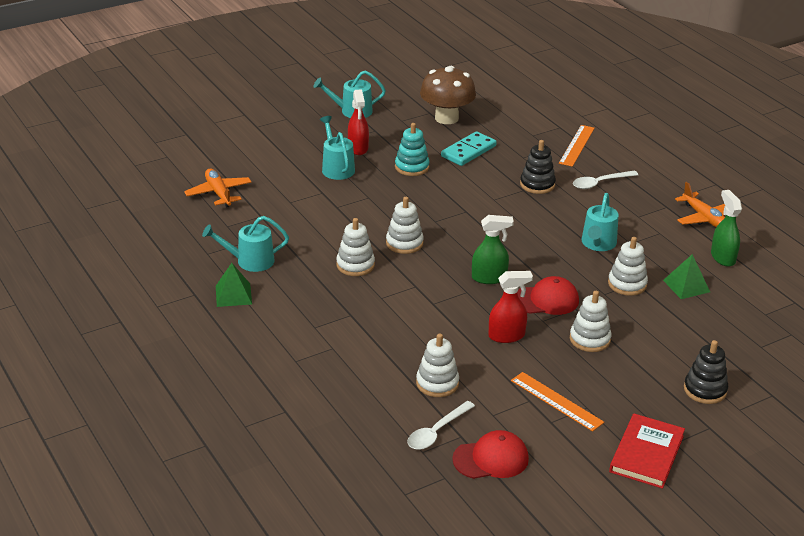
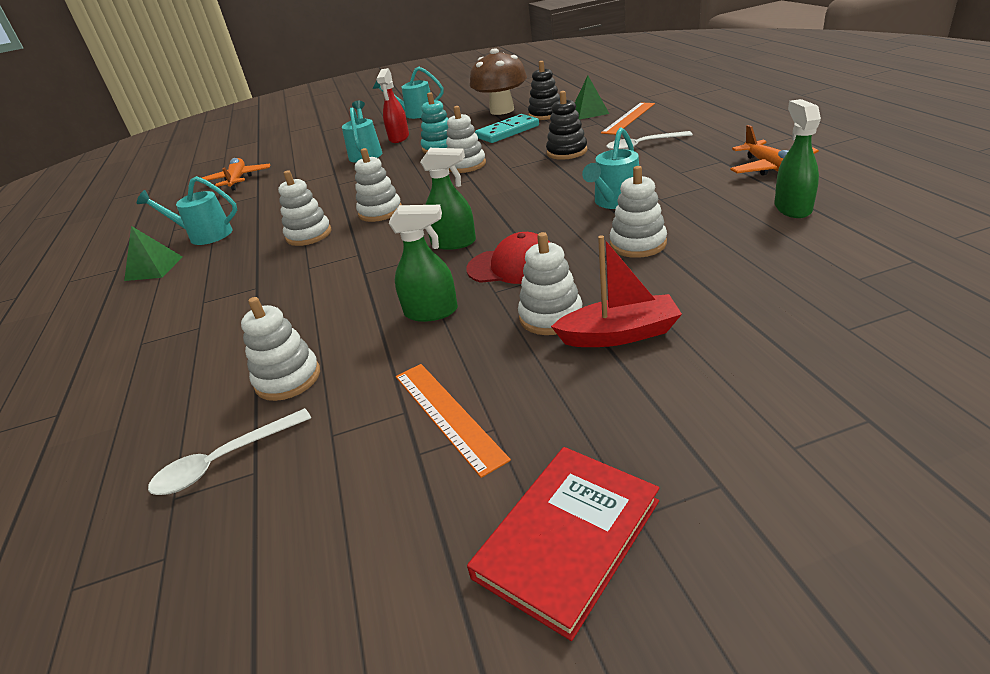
camera: 20 degrees right, 0 degrees up
red cap [452,430,529,479] -> none
red spray bottle [488,271,533,343] -> green spray bottle [389,205,458,322]
green pyramid [663,254,710,299] -> green pyramid moved to [575,76,609,120]
black stacking toy [684,340,728,404] -> black stacking toy moved to [528,61,560,120]
none -> white stacking toy [446,106,486,173]
none -> red boat [551,235,682,347]

